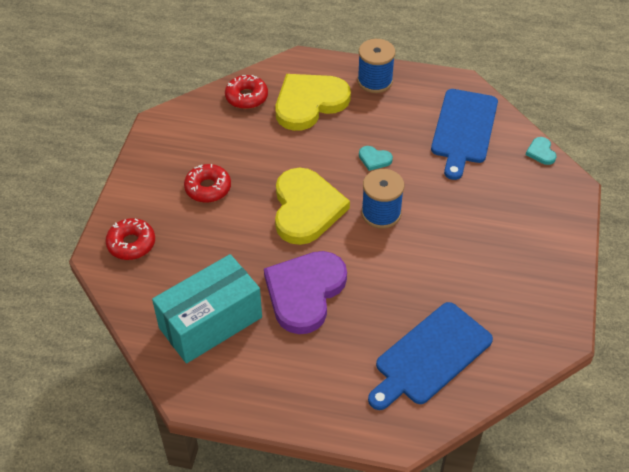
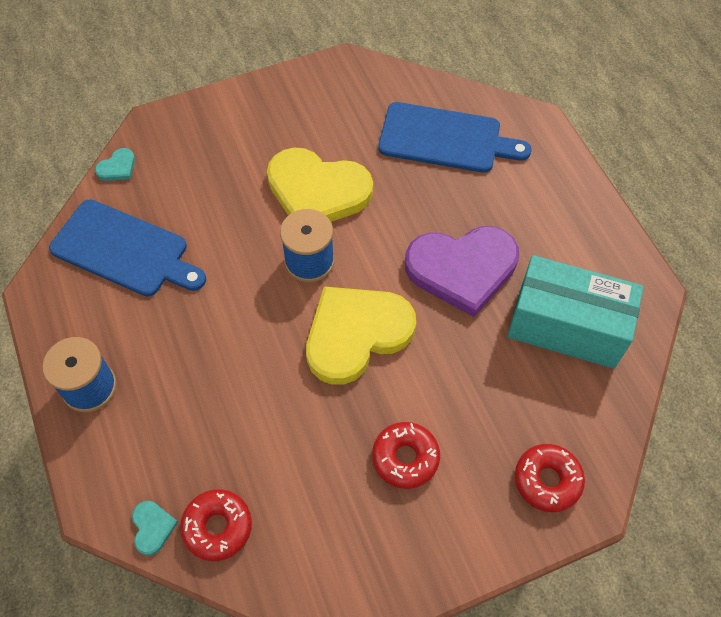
camera: 125 degrees left, 10 degrees up
yellow heart [275,74,351,131] -> yellow heart moved to [267,148,373,222]
turquoise heart [359,146,393,171] -> turquoise heart moved to [132,501,178,556]
blue cutting board [431,89,498,180] -> blue cutting board turned 45 degrees clockwise [49,199,206,297]

